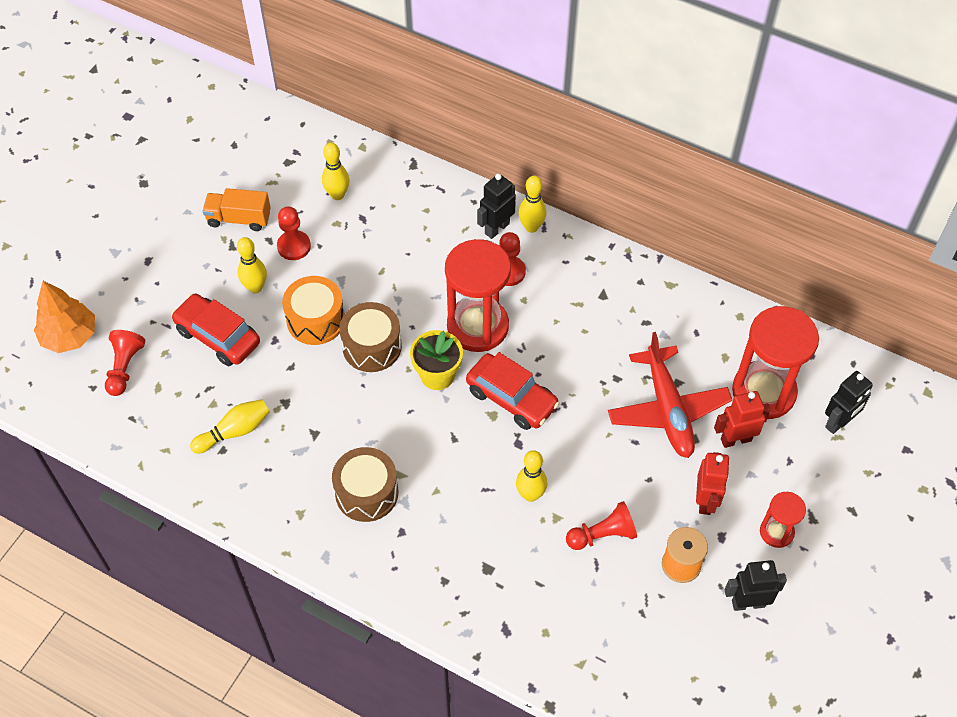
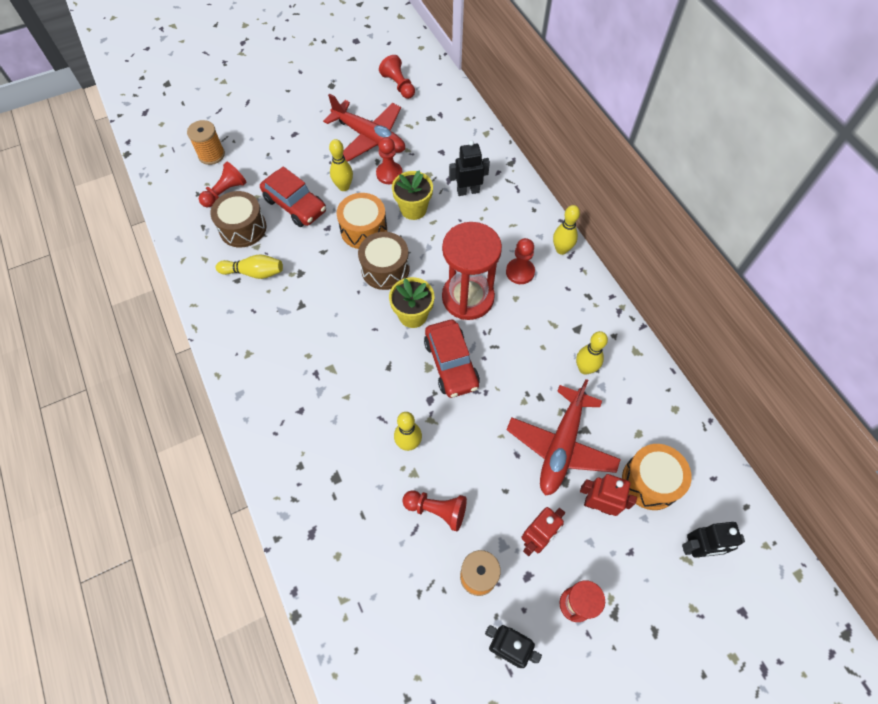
camera: 35 degrees right, 5 degrees up
orange tree [34,281,95,353] -> orange spool [187,120,225,165]
red car [171,294,260,366] -> red car turned 150 degrees clockwise [260,167,326,227]
orange truck [203,188,271,231] -> red plane [323,93,405,162]
yellow bowling pin [322,143,349,200] -> yellow bowling pin moved to [576,331,608,375]
brown drum [332,447,398,522] -> brown drum moved to [210,191,267,247]
black robot [477,174,516,239] -> black robot moved to [449,140,490,196]
red hourglass [732,306,819,419] -> orange drum [622,444,692,510]
none -> red pawn [379,55,415,99]
none -> yellow flower pot [392,170,433,220]

